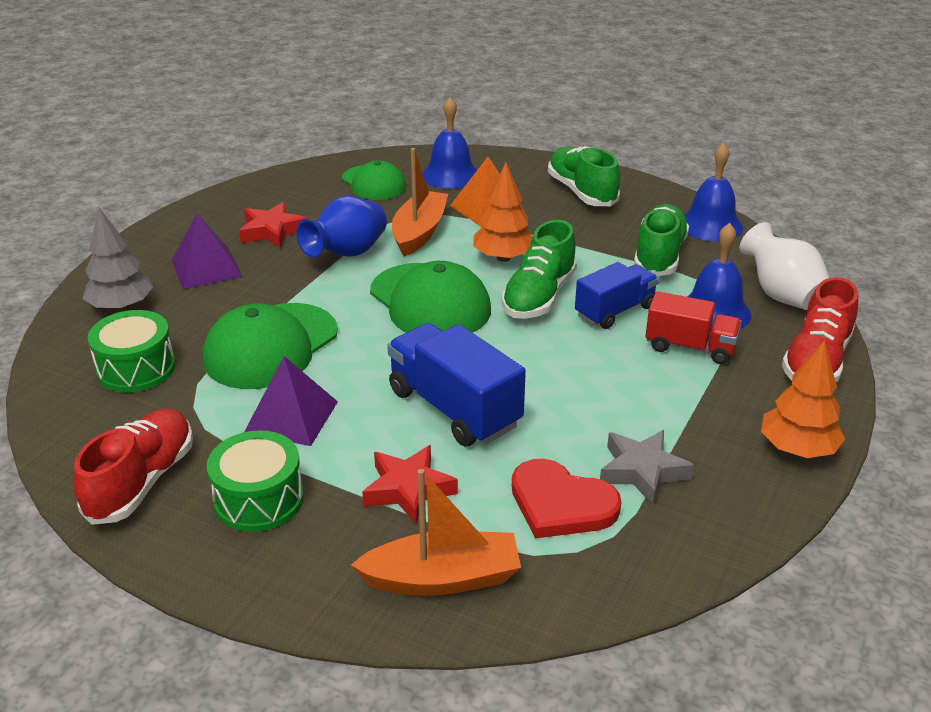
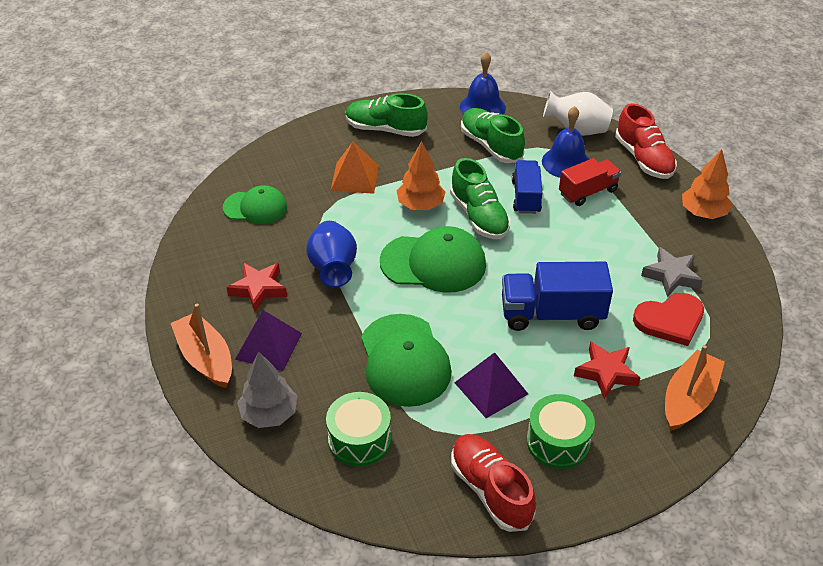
camera: 50 degrees left, 10 degrees up
orange boat [392,148,448,257] -> orange boat moved to [170,304,232,388]
blue bell [423,97,477,189] -> none

